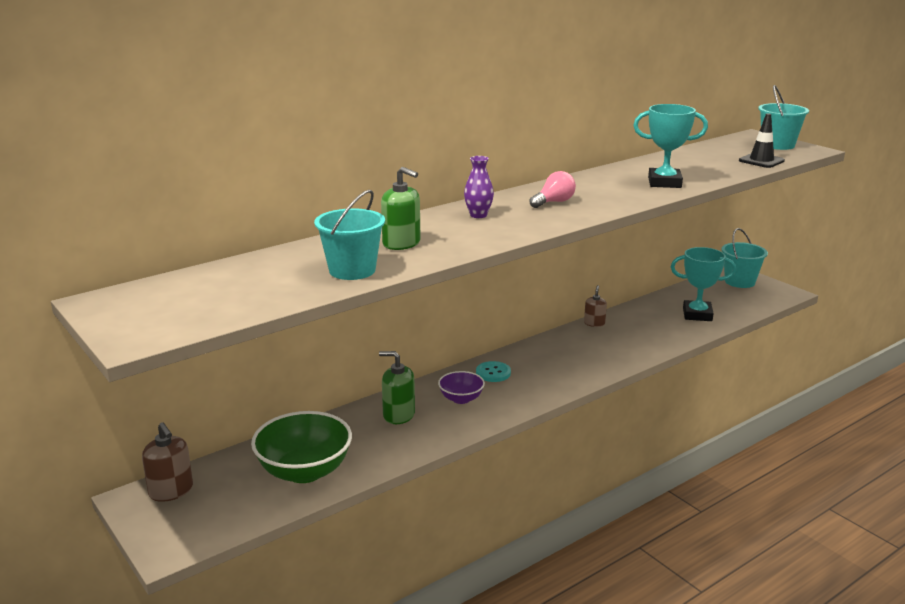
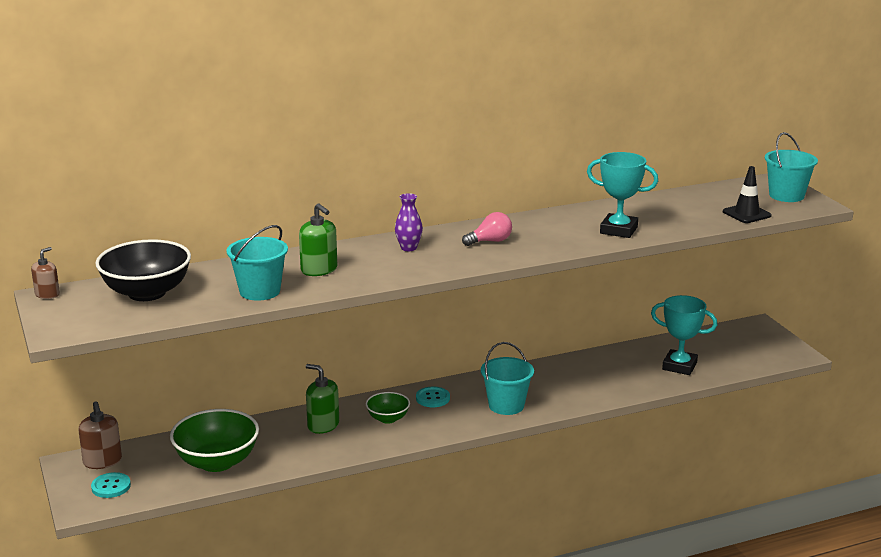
camera: 15 degrees right, 0 degrees up
purple bowl [438,371,485,404] -> green bowl [366,392,410,424]
brown soap dispenser [584,285,607,327] -> brown soap dispenser moved to [31,247,60,299]
turquoise bucket [722,228,768,288] -> turquoise bucket moved to [481,342,534,415]
none -> turquoise button [91,472,131,498]
none -> black bowl [95,239,191,301]

